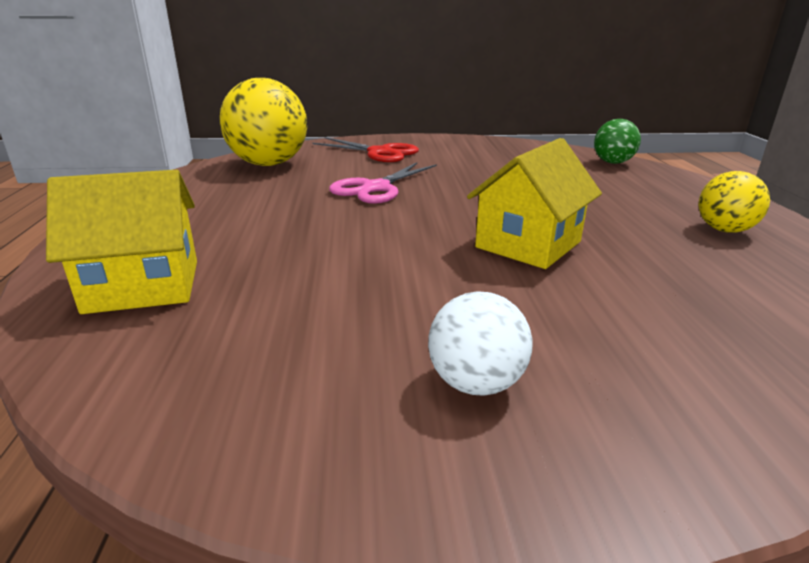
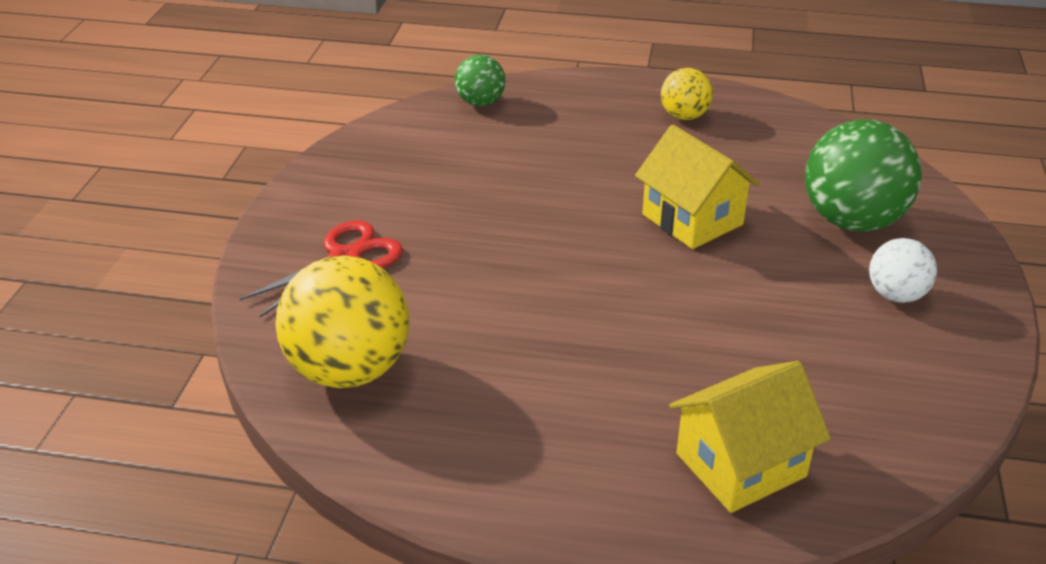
camera: 75 degrees left, 10 degrees up
yellow house [46,170,197,314] -> yellow house turned 60 degrees clockwise [669,361,831,513]
pink scissors [329,162,437,204] -> none
none -> green ball [805,119,922,232]

